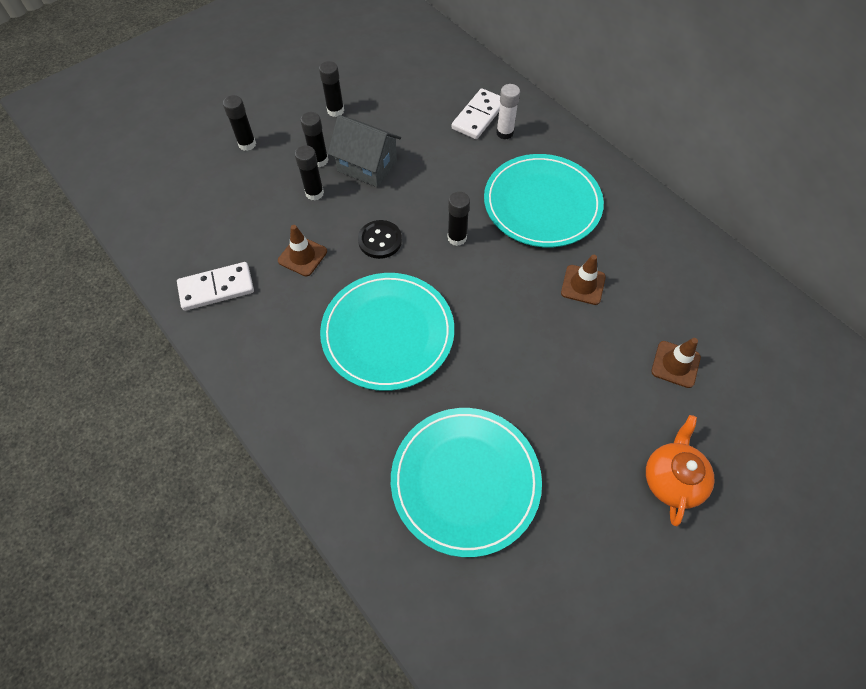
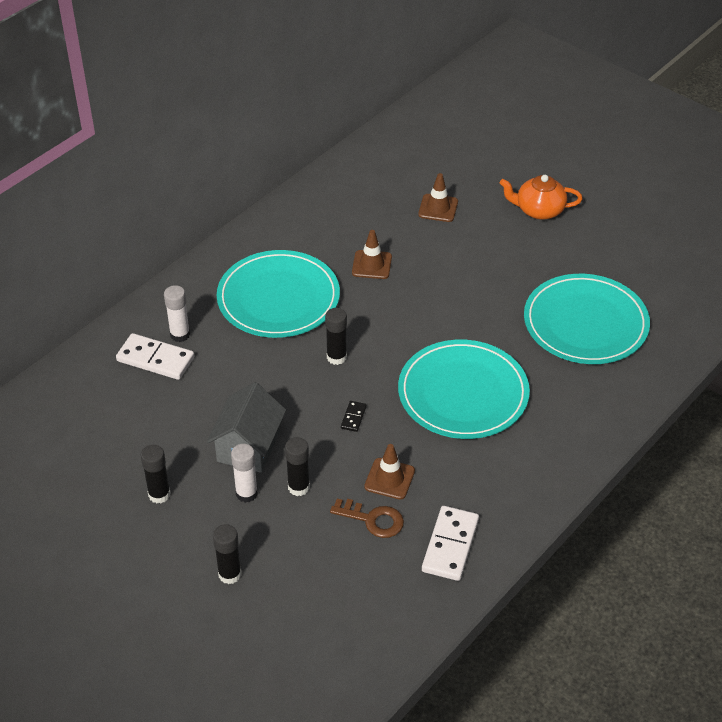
camera: 100 degrees left, 15 degrees down
white domino [177,262,254,311] -> white domino turned 45 degrees clockwise [422,506,479,581]
black glue stick [300,112,328,167] -> white glue stick [231,444,258,503]
black button [358,220,402,259] -> black domino [341,401,367,432]
none -> brown key [330,499,404,538]

